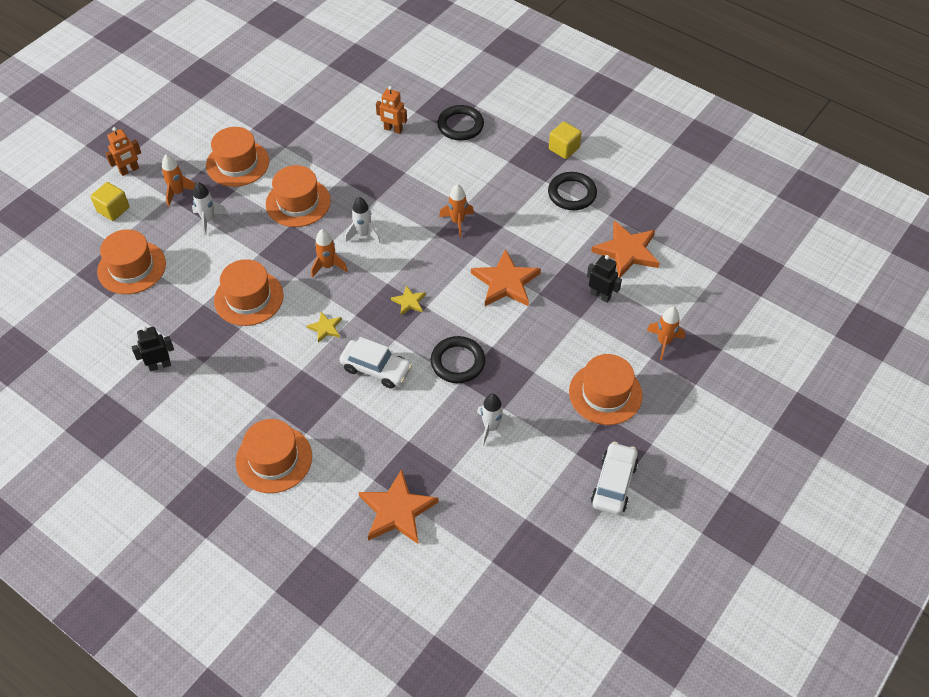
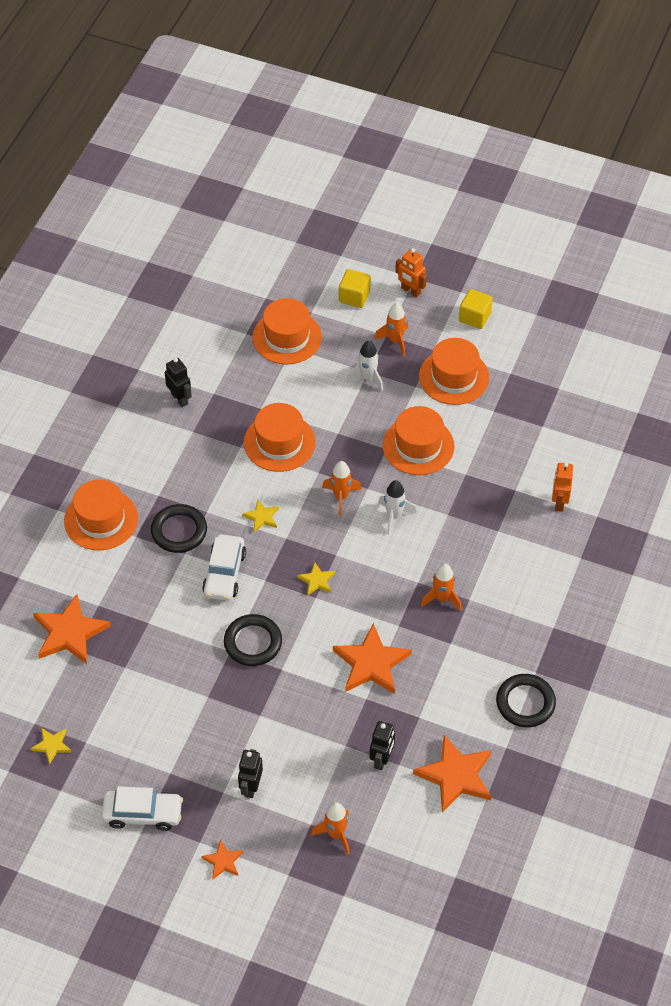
camera: 75 degrees right, 0 degrees up
black ring [437,105,484,140] -> black ring moved to [151,504,207,553]
white rocket [477,394,514,446] -> none
yellow cube [549,122,582,159] -> yellow cube moved to [459,289,493,329]
orange hat [569,354,643,425] -> black robot [238,749,263,798]
none -> yellow star [31,728,71,764]
none -> orange star [201,840,243,879]

